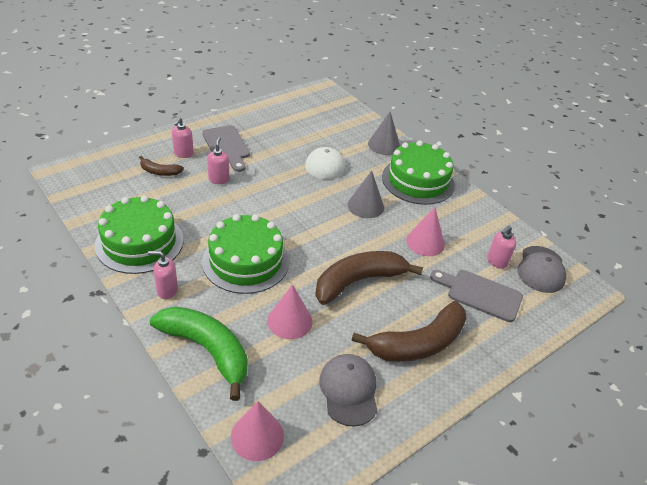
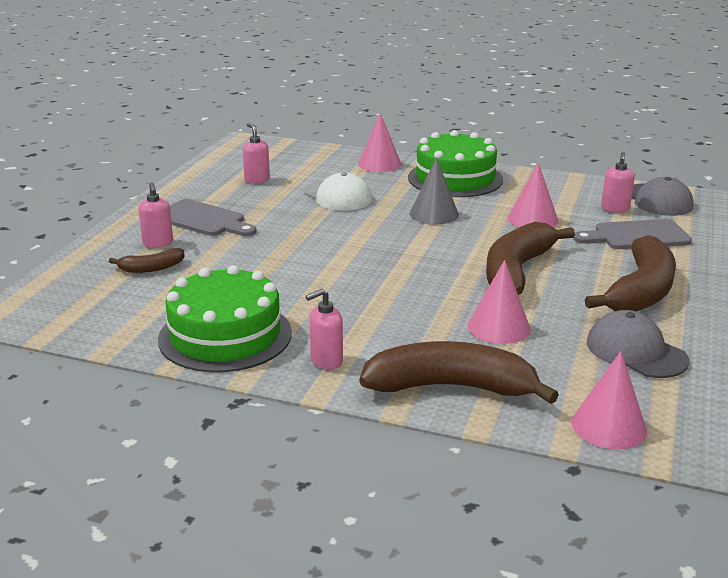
camera: 30 degrees left, 15 degrees down
green banana [150,307,248,401] -> brown banana [360,341,559,404]
green cake [202,214,289,294] -> none
pink soap dispenser [207,137,229,184] -> pink soap dispenser moved to [243,123,270,184]
grey cone [368,112,400,155] -> pink cone [358,113,402,172]

